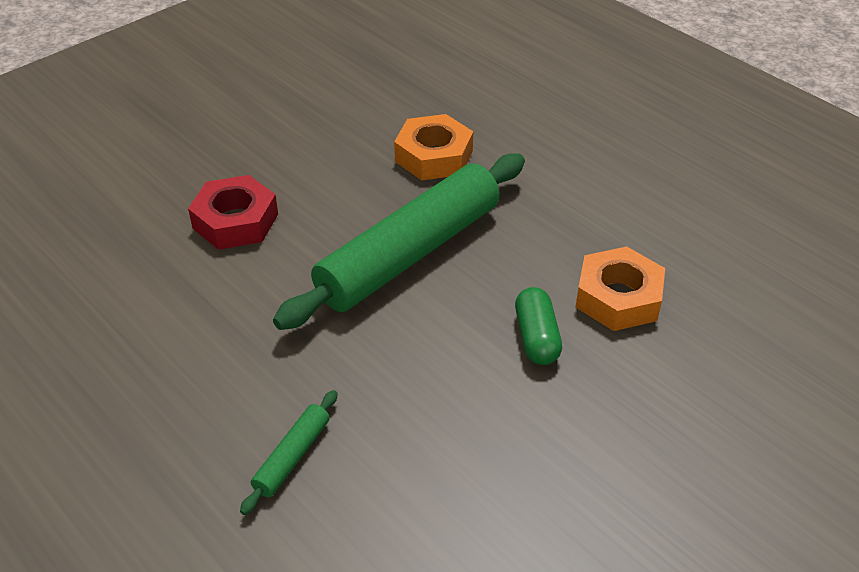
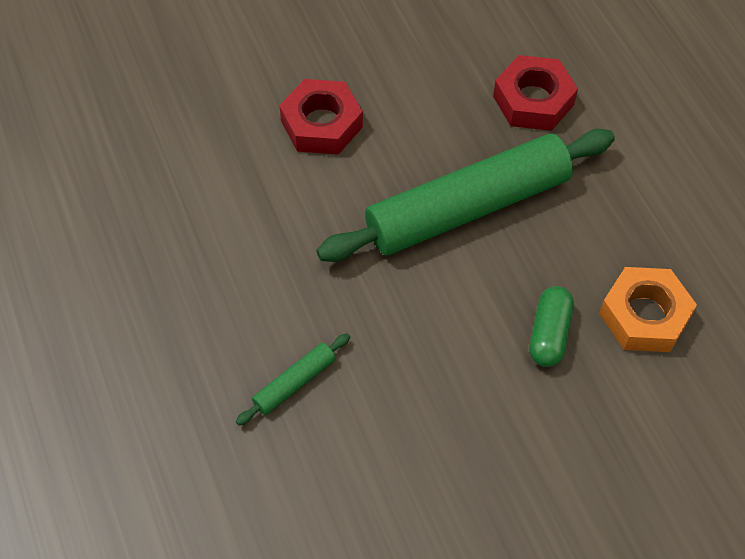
camera: 20 degrees right, 15 degrees up
orange nut [394,114,473,180] -> red nut [493,55,578,131]

